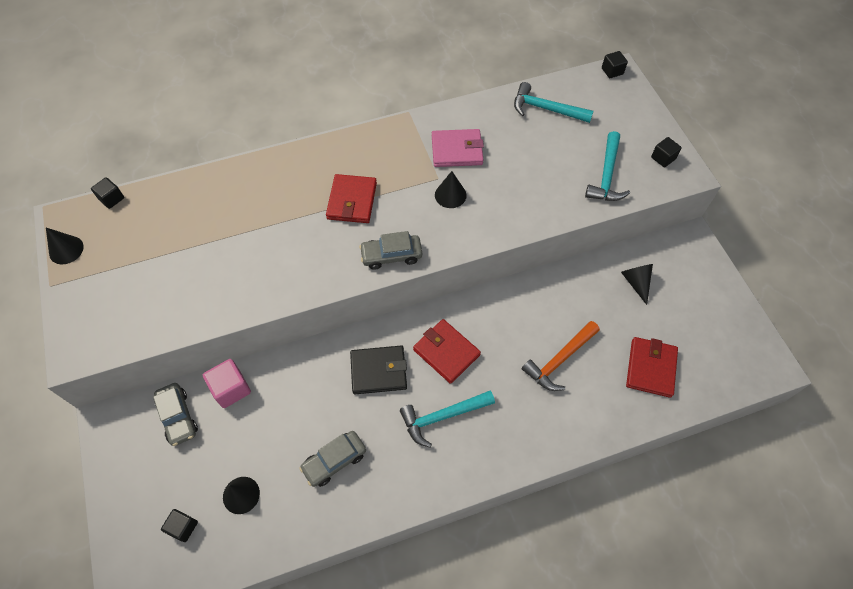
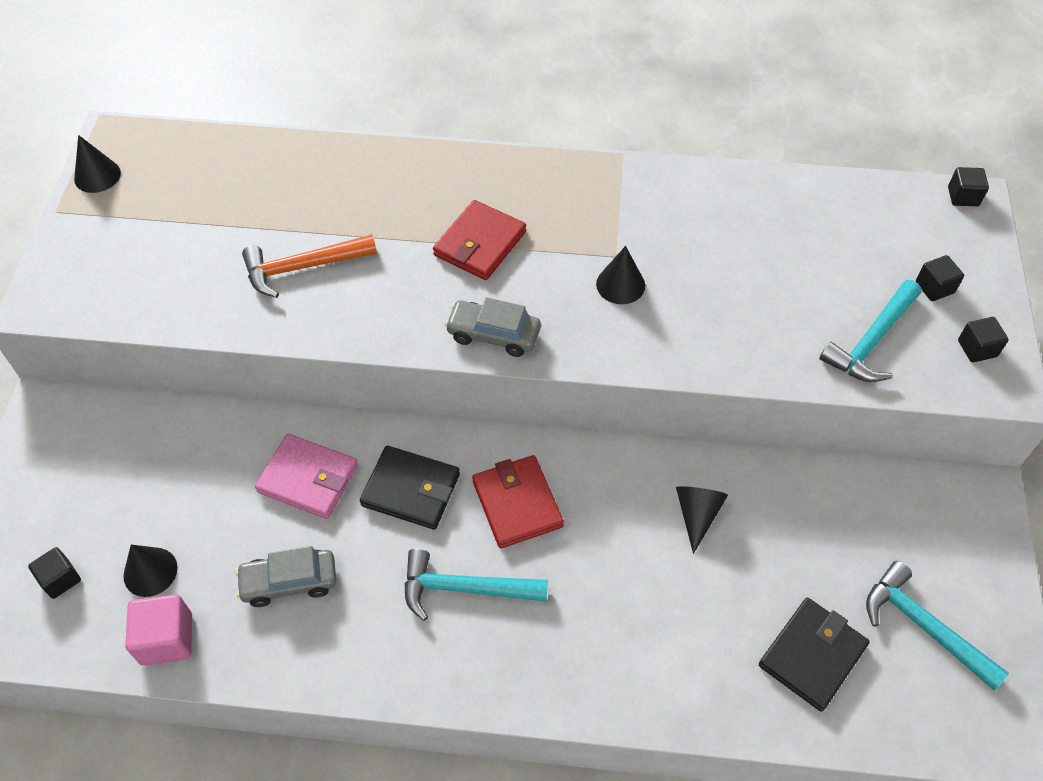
camera: 25 degrees right, 5 degrees down
black cube [91,177,124,209] -> black cube moved to [916,255,964,301]
grey car [153,383,198,446] -> none
pink cube [203,359,251,408] -> pink cube moved to [125,594,192,666]
pink wallet [432,129,484,167] -> pink wallet moved to [255,434,358,519]
turquoise hammer [514,82,594,123] -> turquoise hammer moved to [866,561,1009,690]
orange hammer [522,321,600,391] -> orange hammer moved to [242,234,377,298]
black cone [621,264,653,305] -> black cone moved to [676,486,728,554]
red wallet [626,337,678,398] -> black wallet [759,598,870,712]

